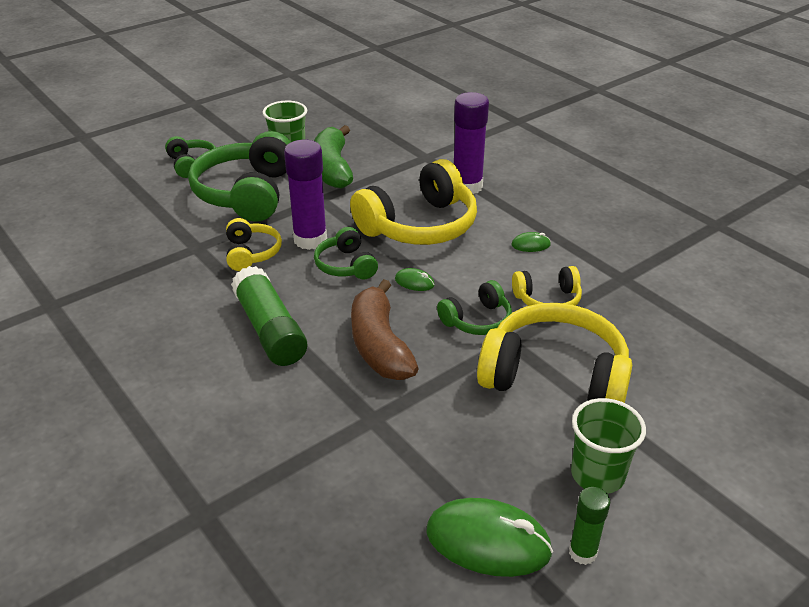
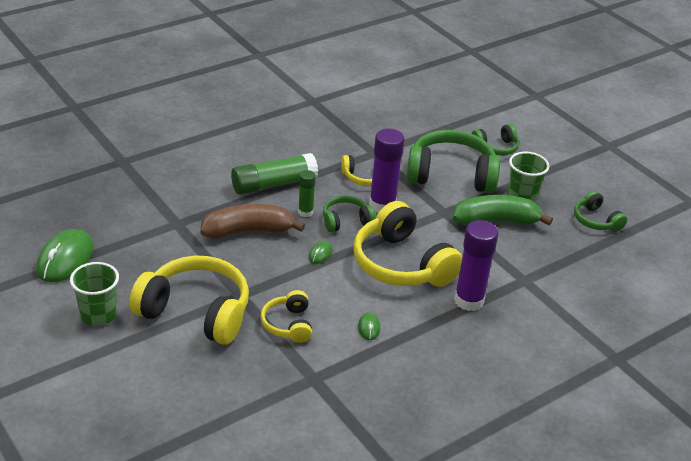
camera: 90 degrees right, 0 degrees up
green headphones [437,280,512,335] -> green headphones moved to [574,190,627,232]
yellow headphones [477,303,632,403] -> yellow headphones turned 90 degrees counterclockwise [129,256,249,345]
green glue stick [569,487,611,565] -> green glue stick moved to [298,170,316,217]

